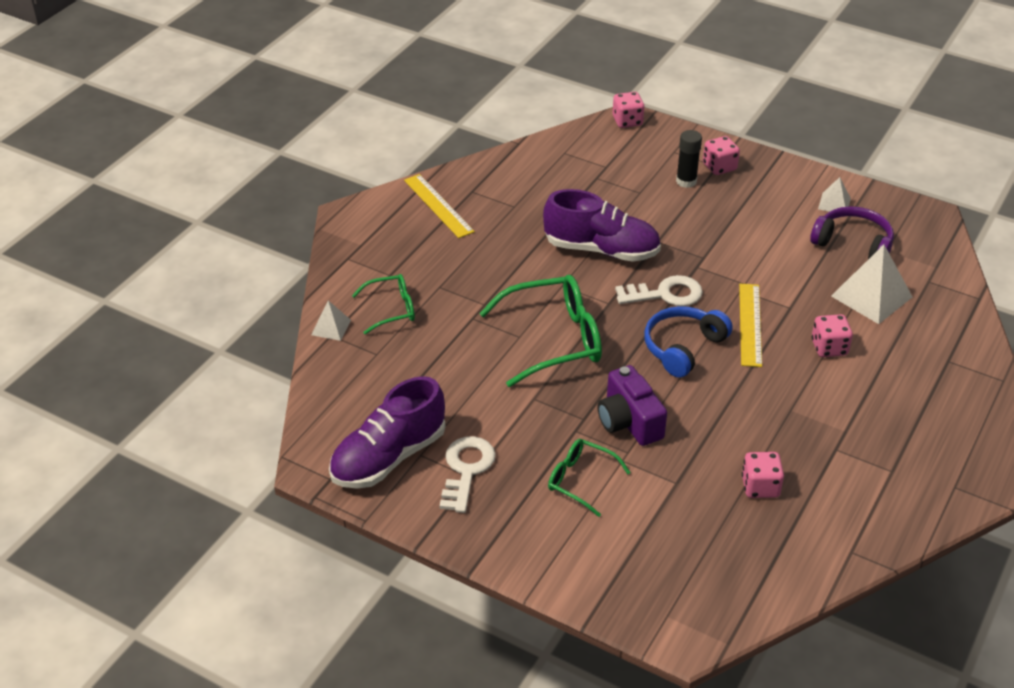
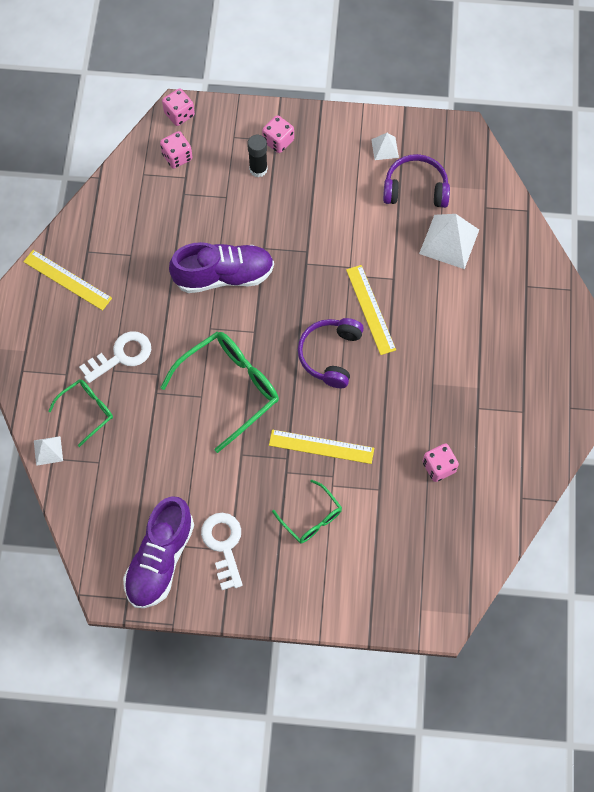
camera: 25 degrees left, 25 degrees up
green glasses [548,439,631,517] -> green glasses turned 135 degrees counterclockwise [272,480,342,544]
purple camera [598,365,667,446] -> yellow ruler [269,430,374,464]
white key [615,275,703,306] -> white key moved to [79,331,151,383]
blue headphones [644,306,733,378] -> purple headphones [298,318,364,388]
pink dice [812,314,853,357] -> pink dice moved to [160,131,192,169]

